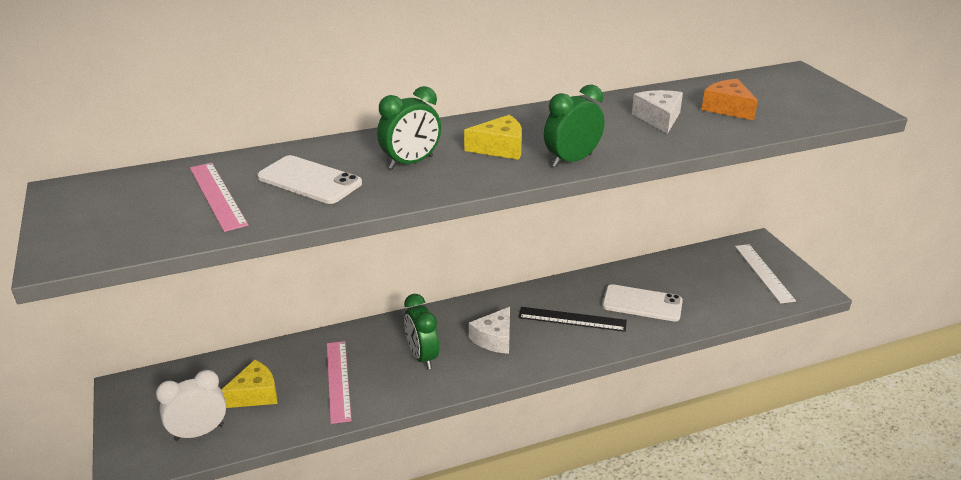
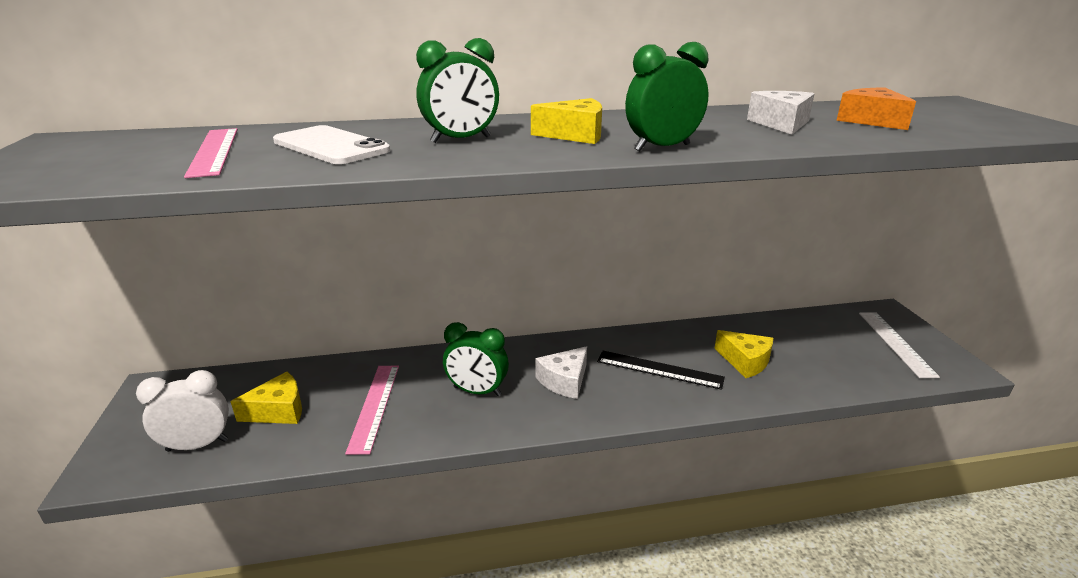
camera: 10 degrees right, 5 degrees down
green clock [404,294,439,369] -> green clock turned 60 degrees counterclockwise [443,322,509,396]
white phone [602,284,683,322] -> yellow cheese [714,330,773,378]

